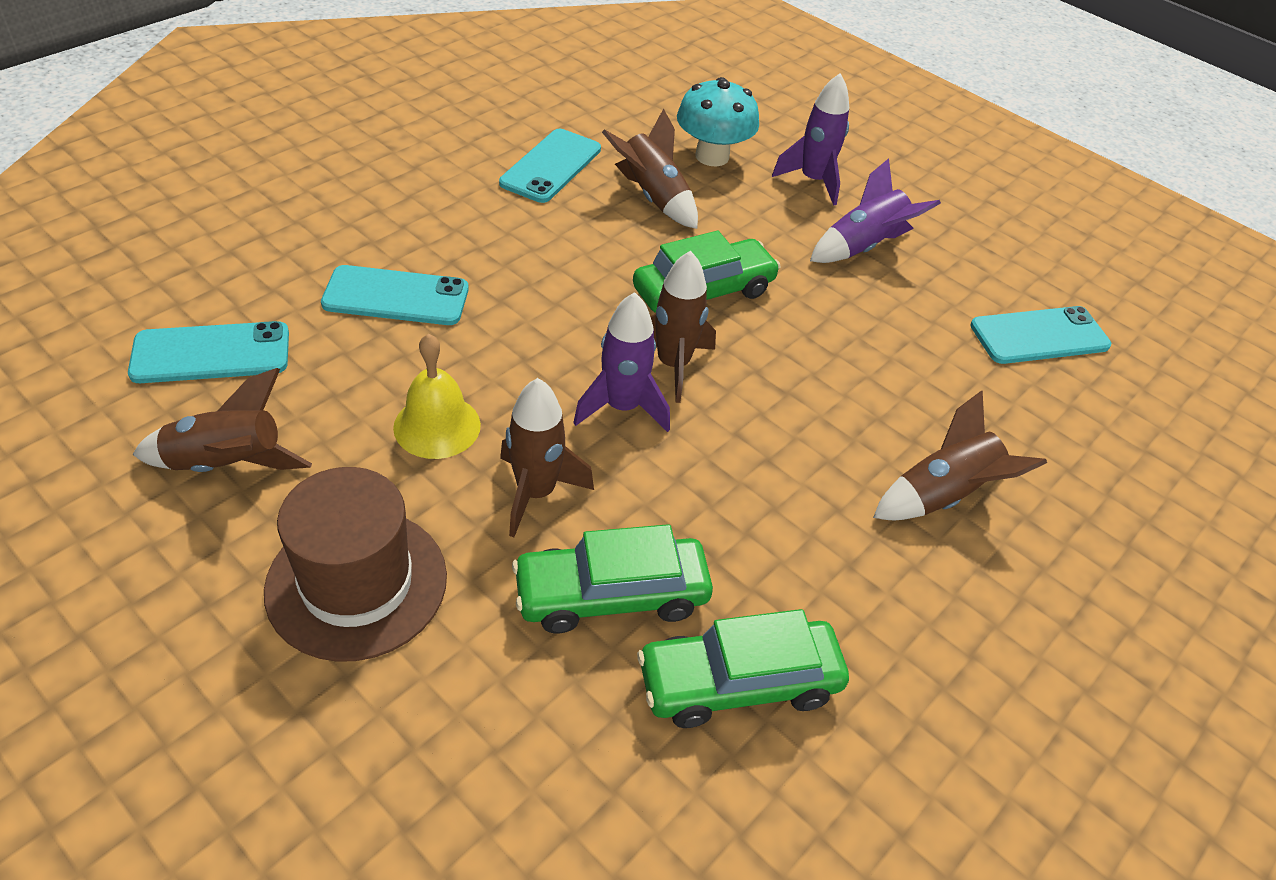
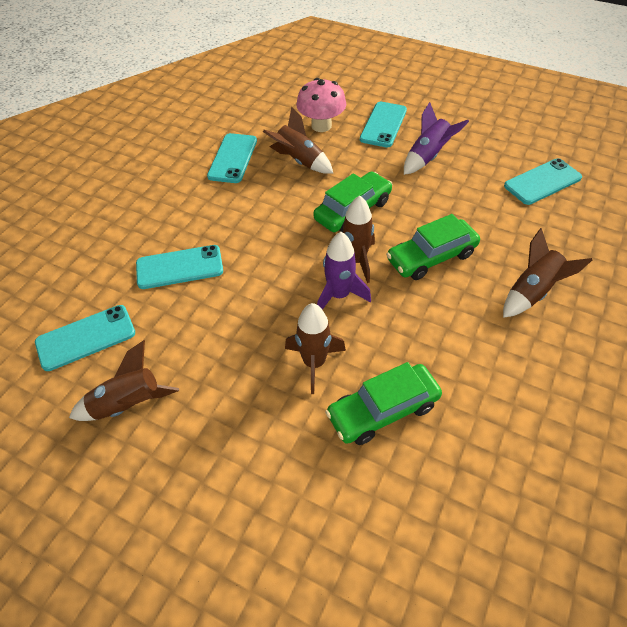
camera: 10 degrees left, 5 degrees up
brown hat [264,467,447,662] -> none
yellow bell [393,334,481,459] -> none
green car [637,609,849,728] -> green car moved to [386,214,480,280]
turquoise mushroom [677,77,759,167] -> pink mushroom [296,78,346,132]
purple rocket [772,73,849,206] -> turquoise phone [360,102,407,148]

